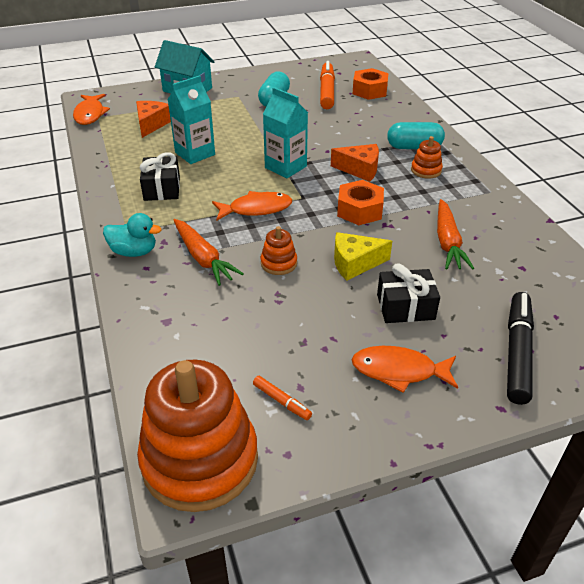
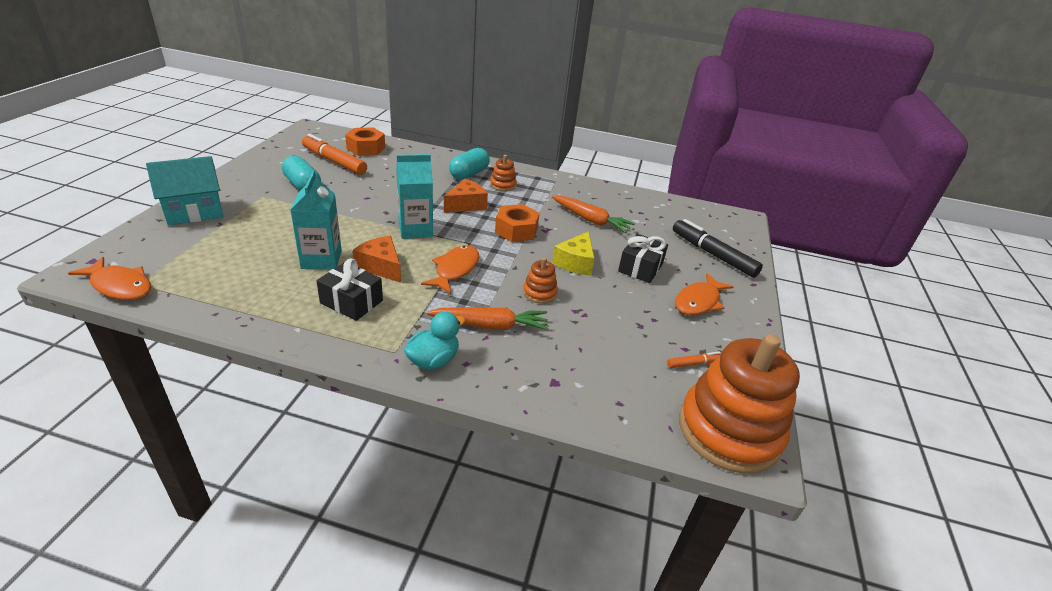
camera: 60 degrees left, 5 degrees down
orange cheese [136,101,171,138] -> orange cheese moved to [353,236,401,283]

